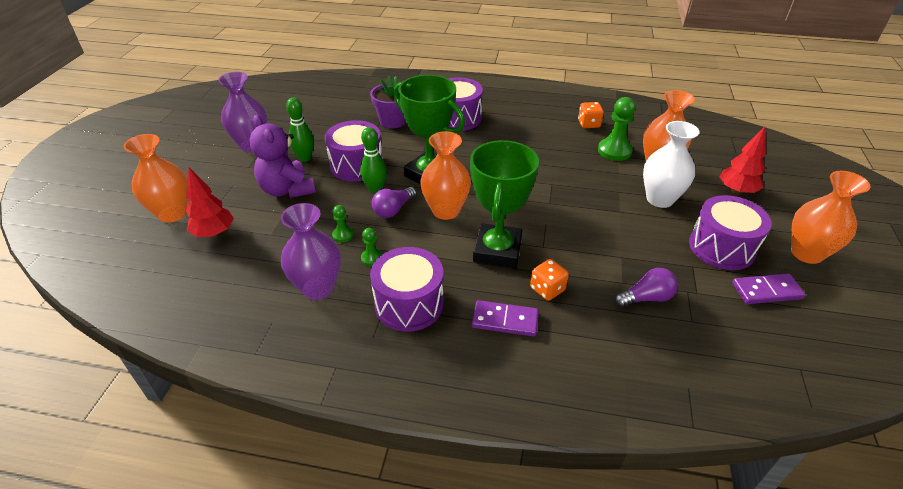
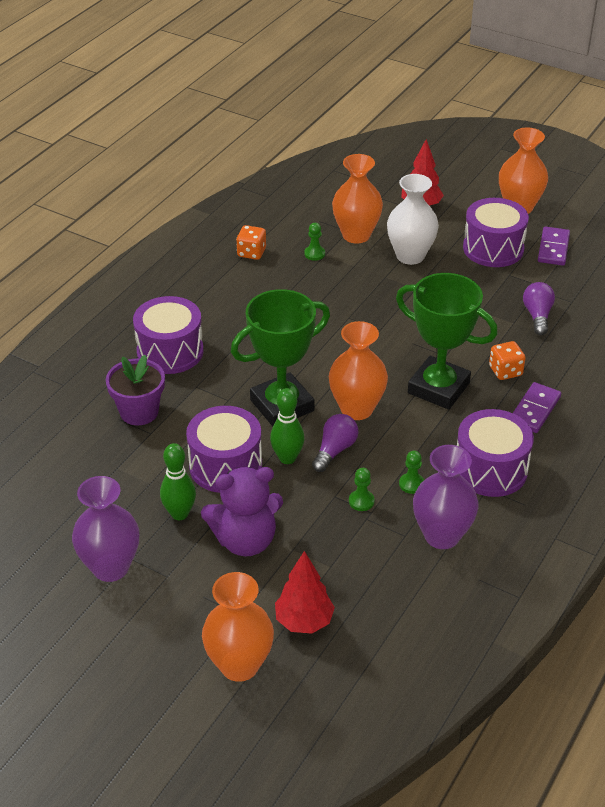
camera: 70 degrees left, 0 degrees up
purple light bulb [372,187,417,218] -> purple light bulb turned 120 degrees counterclockwise [312,414,358,472]
green pawn [598,97,636,161] -> green pawn [304,223,325,261], size x0.53

